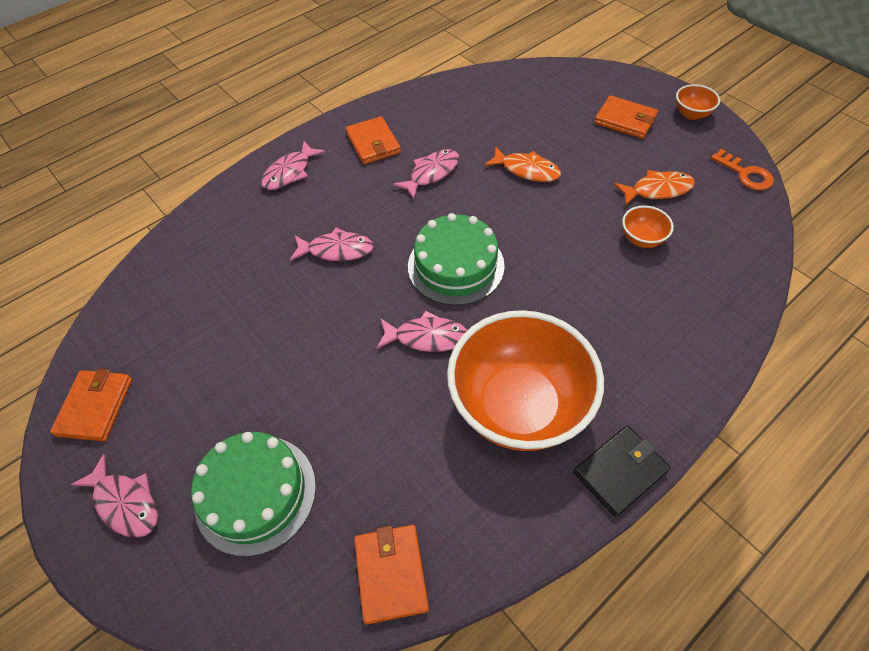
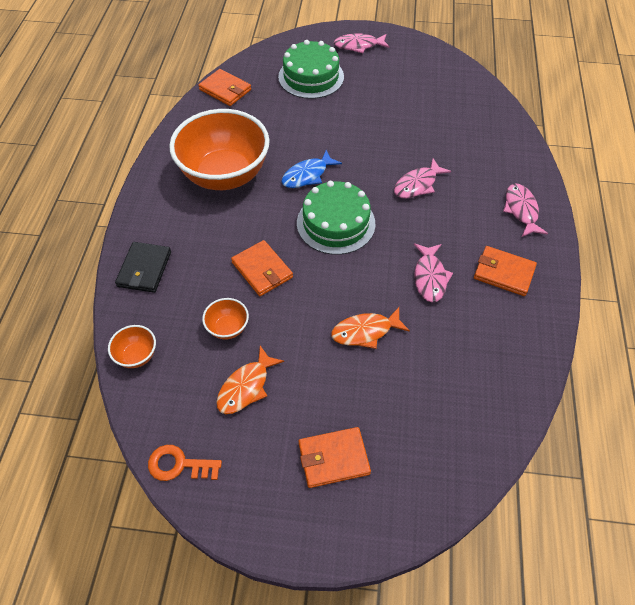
camera: 135 degrees right, 0 degrees up
orange wallet [50,369,132,441] -> orange wallet moved to [231,240,293,296]
pink fish [376,311,467,352] -> blue fish [282,150,342,188]
black wallet [573,425,671,517] -> black wallet moved to [115,242,171,293]
orange bowl [676,84,720,120] -> orange bowl moved to [108,325,156,368]

